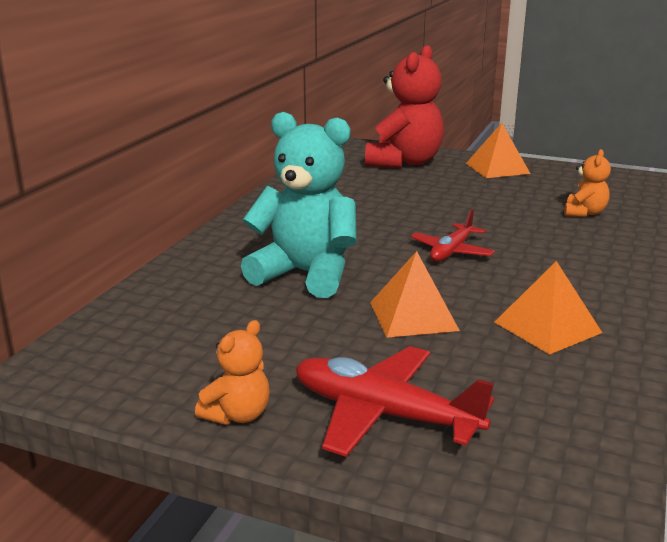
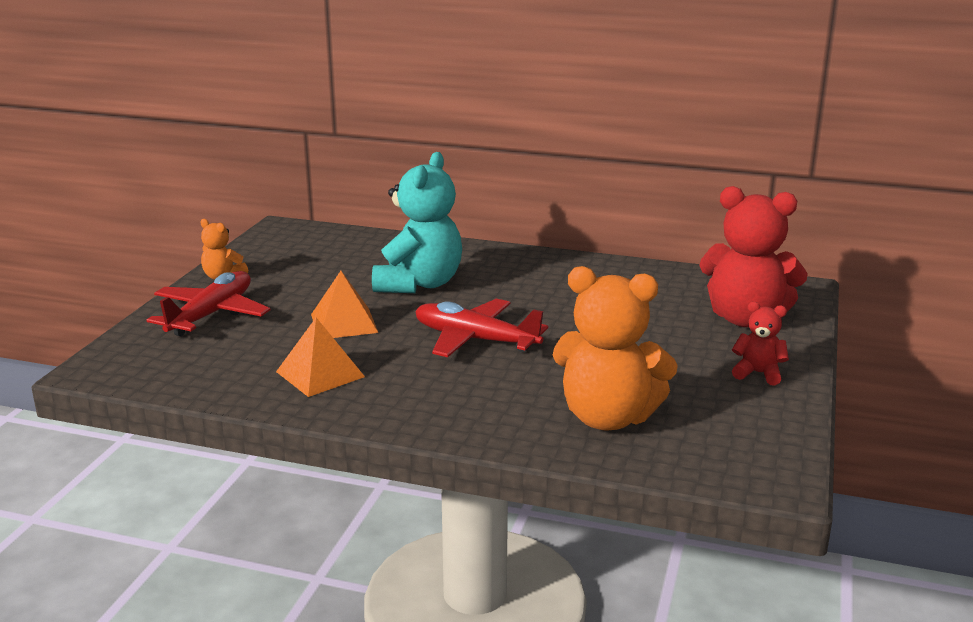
camera: 85 degrees right, 0 degrees up
red plane [411,209,495,261] -> red plane [415,299,548,357], size x1.58
orange pyramid [466,123,531,178] -> red teddy bear [732,301,789,385]
orange teddy bear [564,149,611,217] -> orange teddy bear [553,266,678,431], size x2.09

